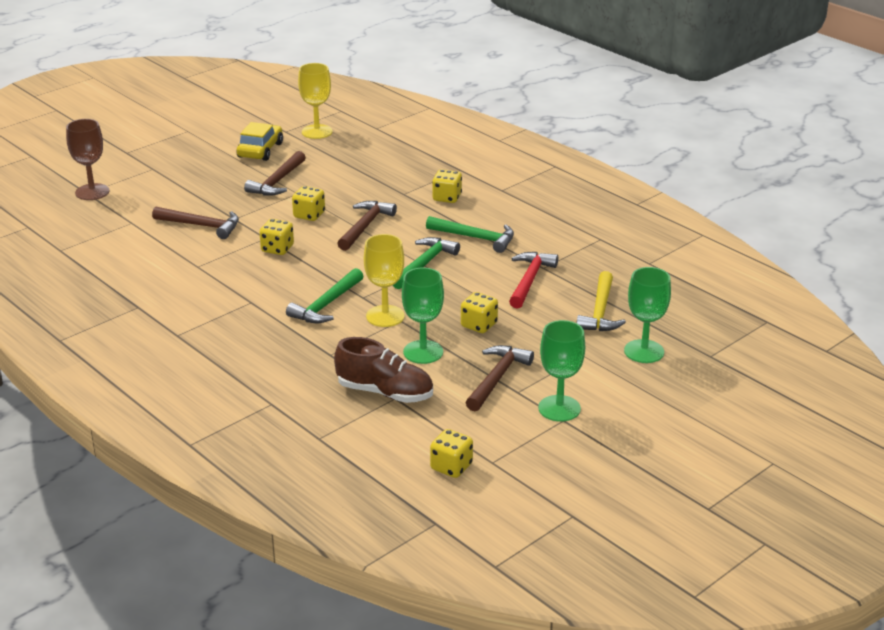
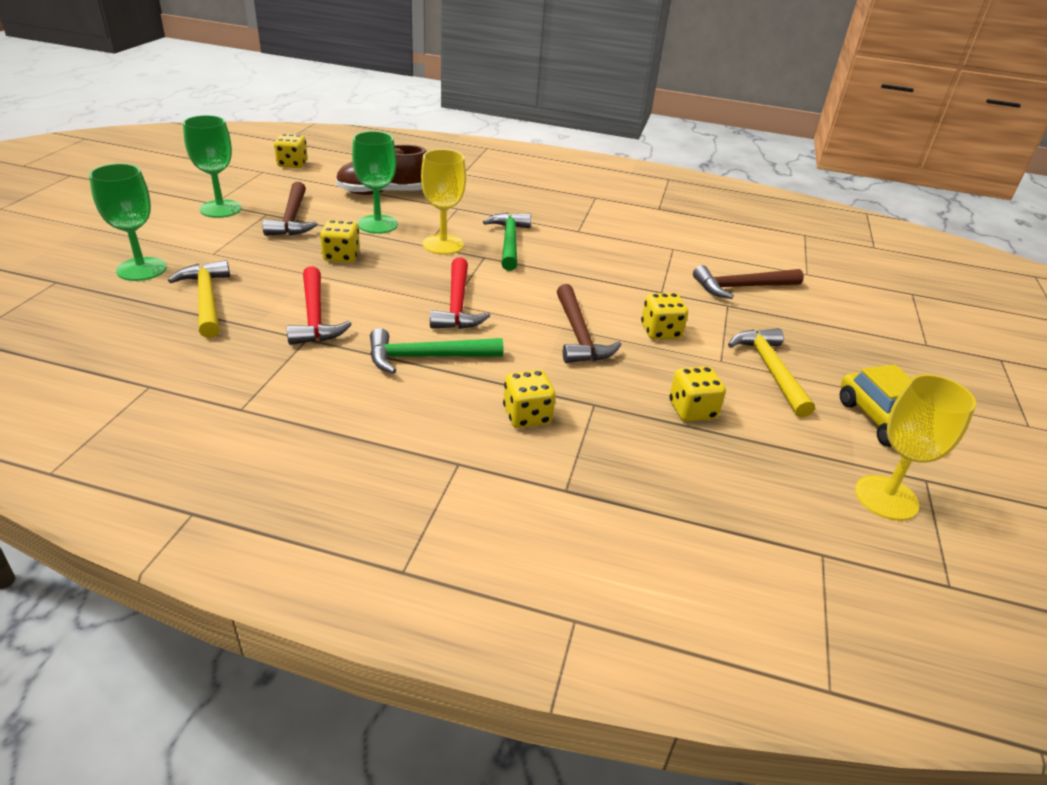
camera: 145 degrees right, 5 degrees up
brown goblet [66,119,109,200] -> none
brown hammer [244,151,306,196] -> yellow hammer [728,328,815,417]
yellow dice [259,219,294,255] -> yellow dice moved to [669,366,726,422]
green hammer [393,237,460,289] -> red hammer [430,257,490,329]

